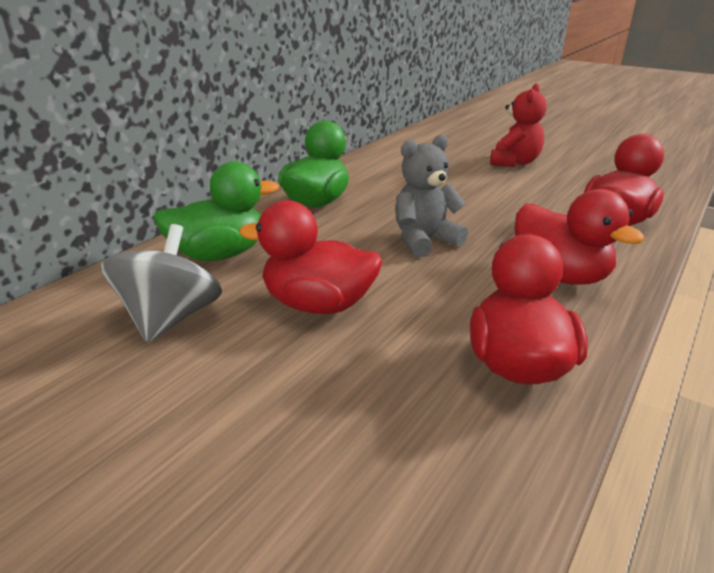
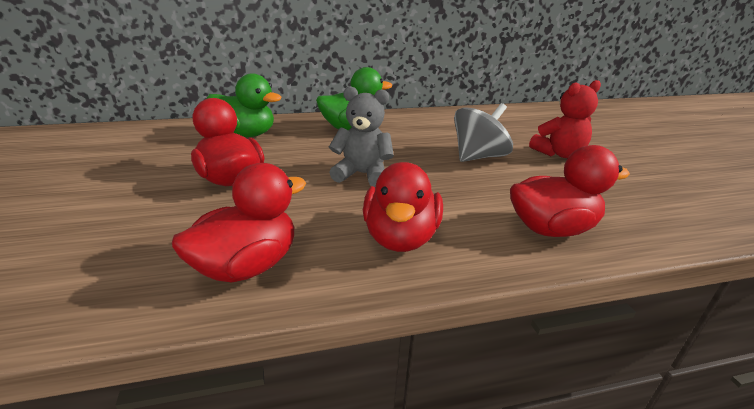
camera: 40 degrees right, 0 degrees up
grey spinning top [101,224,222,343] -> grey spinning top moved to [454,103,513,162]

